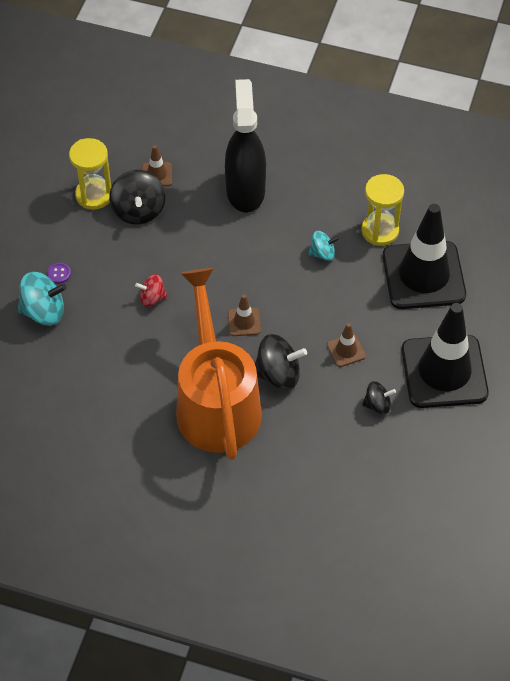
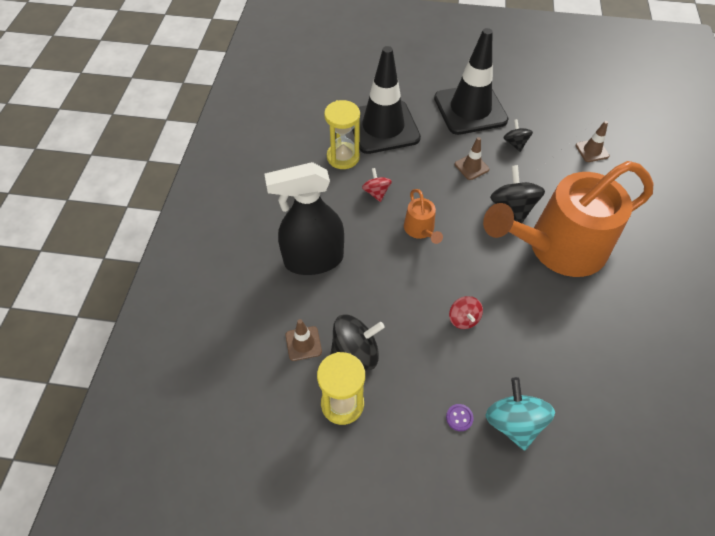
camera: 100 degrees left, 0 degrees up
brown traffic cone [228,294,261,336] -> brown traffic cone moved to [576,121,610,162]
turquoise spinning top [308,231,339,261] -> red spinning top [362,168,392,202]
none -> orange watering can [404,189,443,244]

